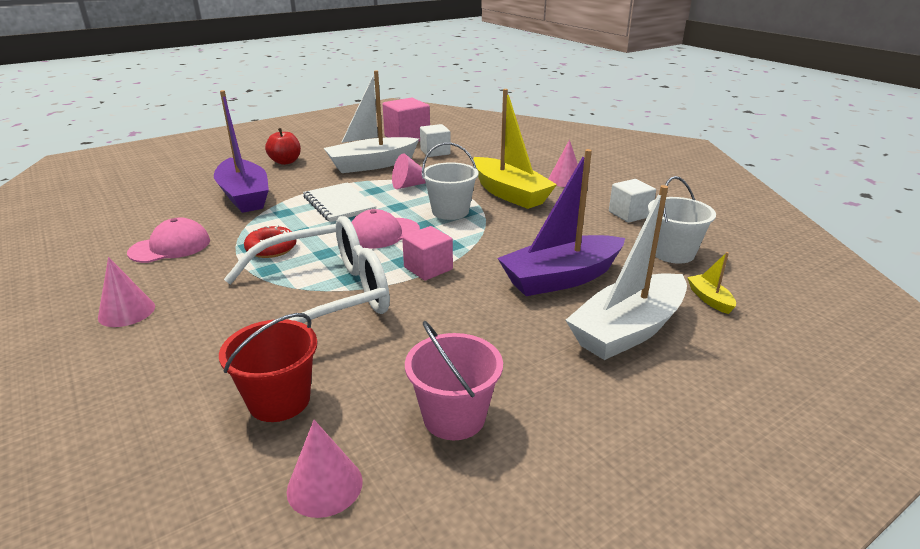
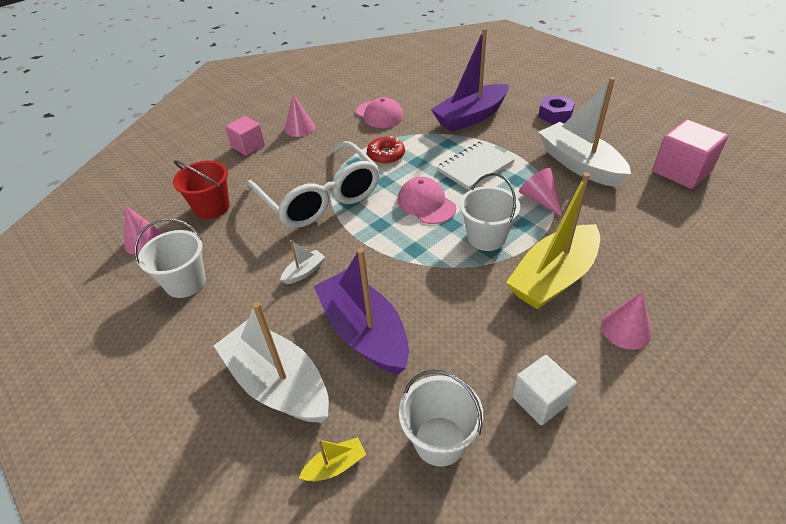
camera: 85 degrees right, 15 degrees up
red apple [265,128,301,165] -> purple nut [538,95,575,124]
pink cube [402,226,453,281] -> pink cube moved to [225,116,265,156]
pink bucket [405,321,503,440] -> white bucket [135,218,206,298]
white cube [420,124,451,157] -> none
none -> white boat [280,240,325,284]

